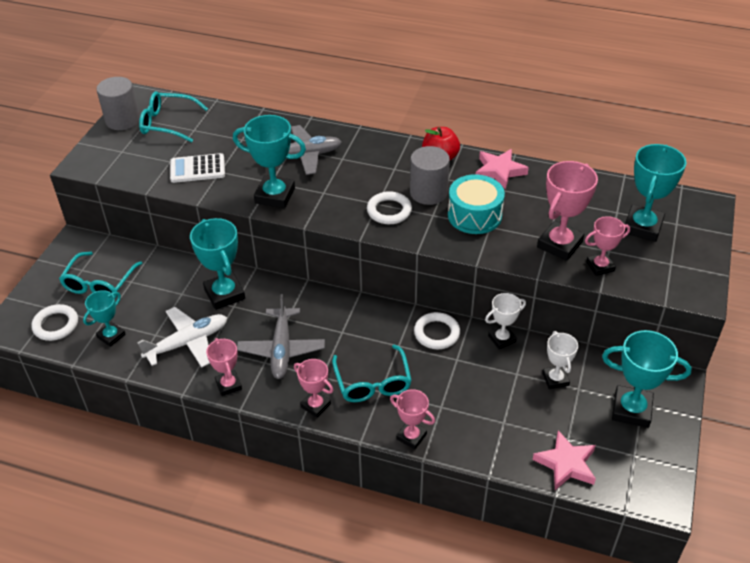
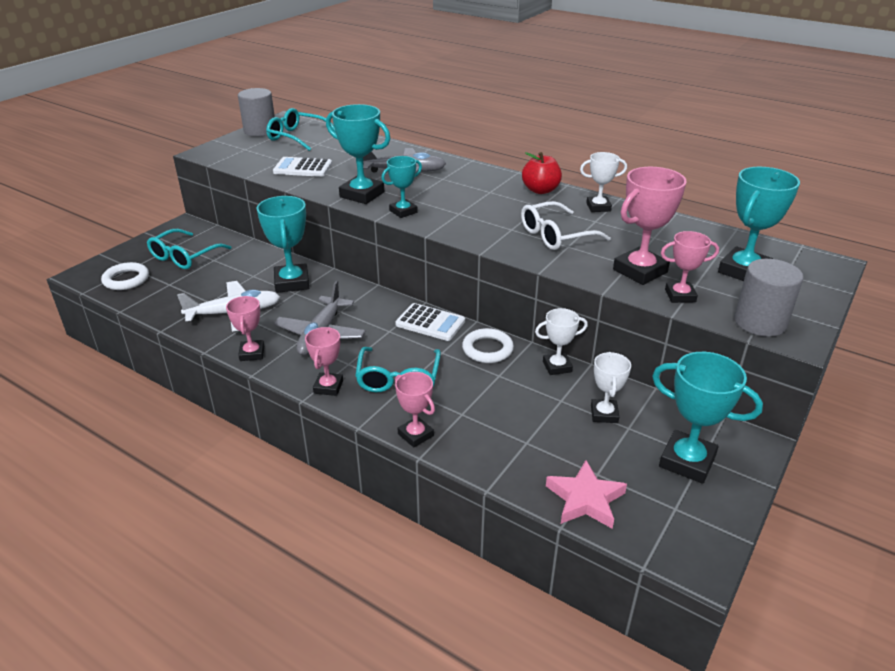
camera: 15 degrees right, 10 degrees down
turquoise trophy [83,290,126,347] -> turquoise trophy moved to [381,156,422,218]
pink trophy [294,359,333,418] -> pink trophy turned 45 degrees clockwise [305,327,343,396]
white ring [367,191,412,224] -> none
grey cylinder [410,146,450,205] -> grey cylinder moved to [734,259,804,337]
turquoise drum [448,174,505,234] -> white glasses [521,201,611,250]
pink star [476,149,529,189] -> white trophy [580,152,627,212]
none -> white calculator [395,303,465,341]

